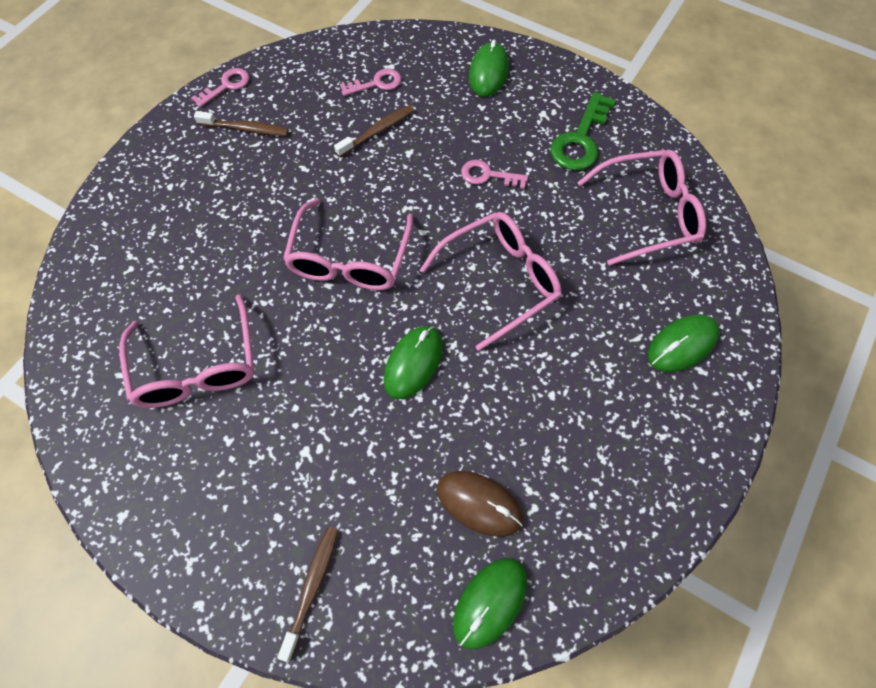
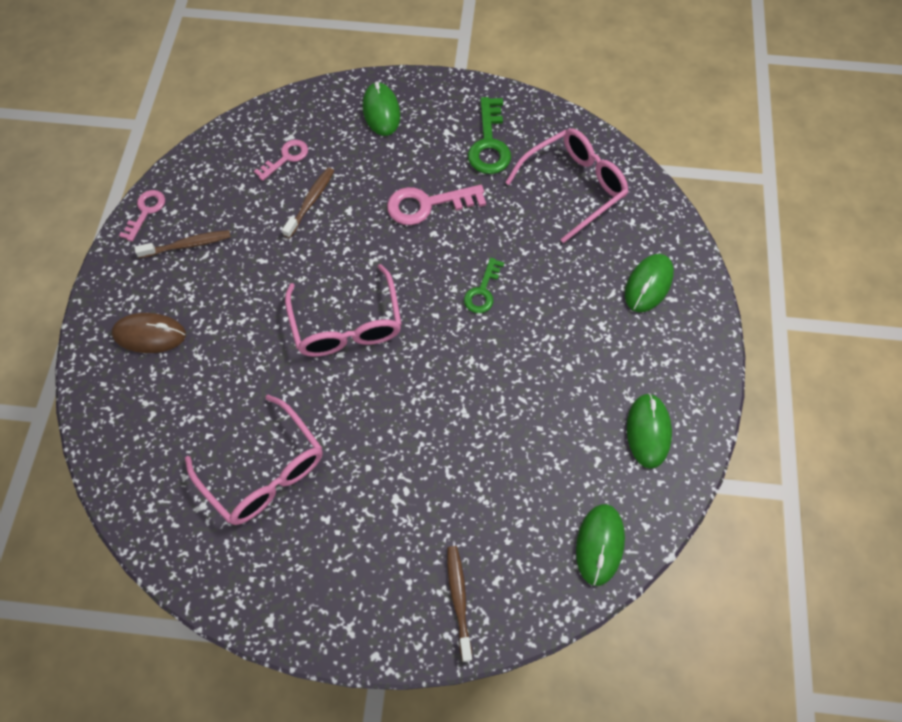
camera: 25 degrees left, 0 degrees up
green mouse [383,326,443,399] -> green mouse moved to [627,393,672,469]
pink glasses [420,212,562,351] -> green key [464,258,504,313]
brown mouse [437,471,523,537] -> brown mouse moved to [112,313,186,353]
pink key [461,160,528,189] -> pink key [387,185,486,225], size x1.60

